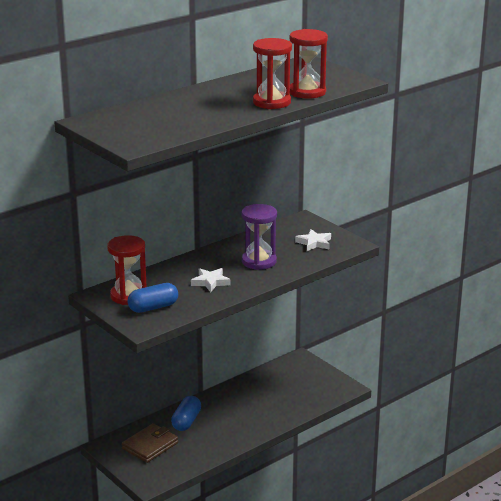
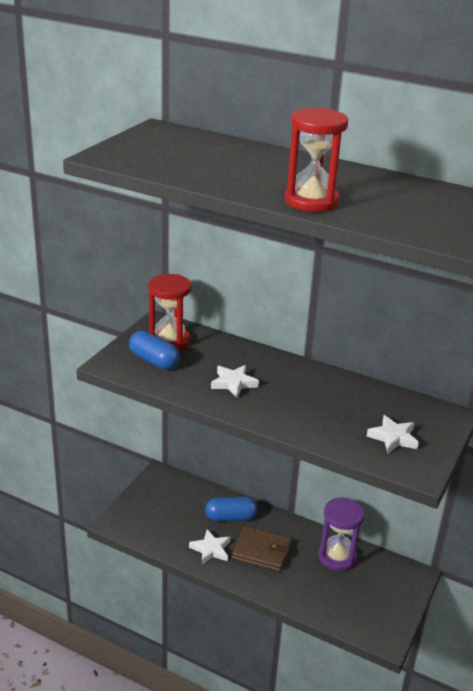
camera: 65 degrees right, 5 degrees up
brown wallet [122,423,178,463] -> brown wallet moved to [232,526,292,572]
purple hourglass [241,204,277,270] -> purple hourglass moved to [318,498,365,571]
red hourglass [289,29,328,99] -> none
none -> white star [189,529,231,564]

